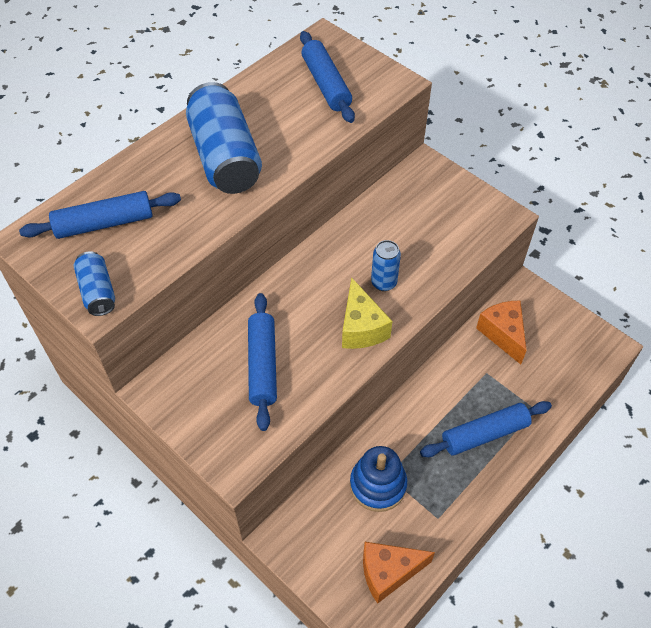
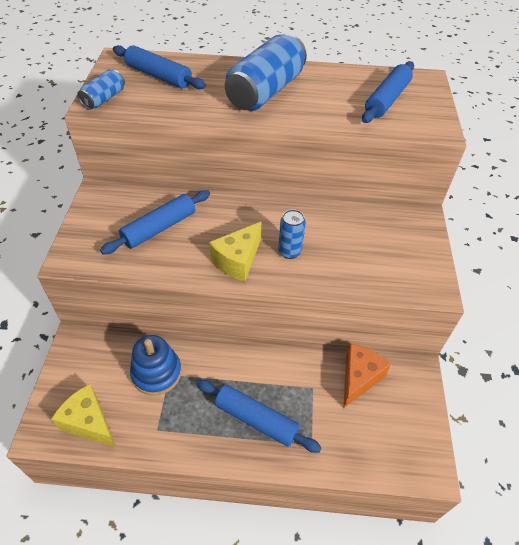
camera: 50 degrees right, 5 degrees down
orange cheese [363,542,435,604] -> yellow cheese [51,384,116,447]

